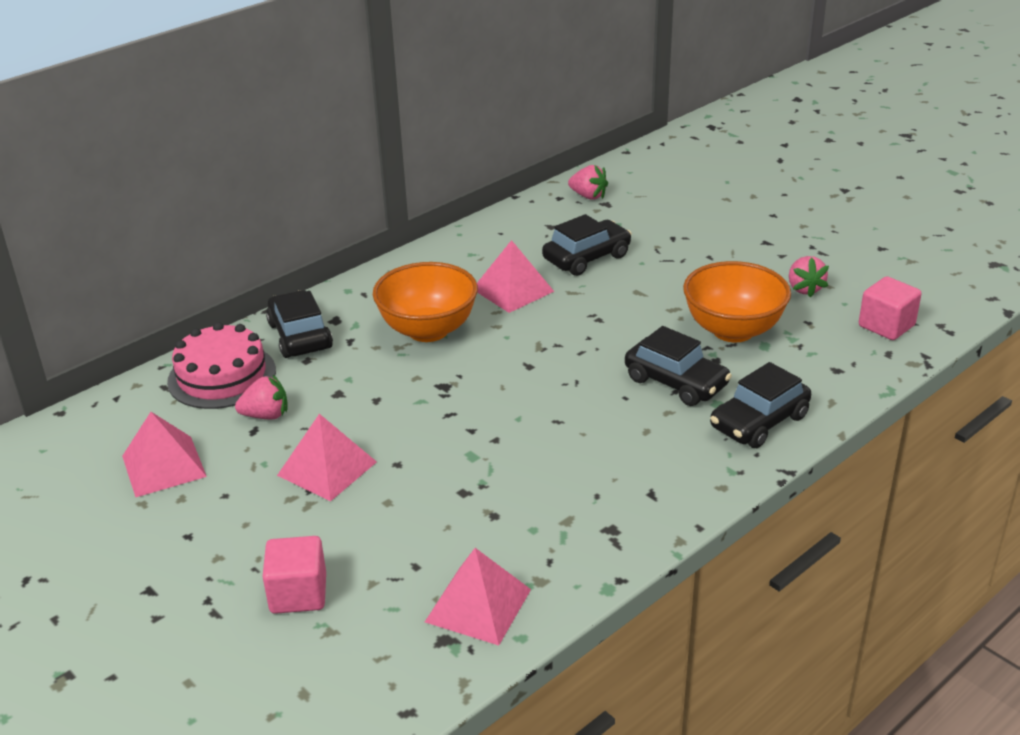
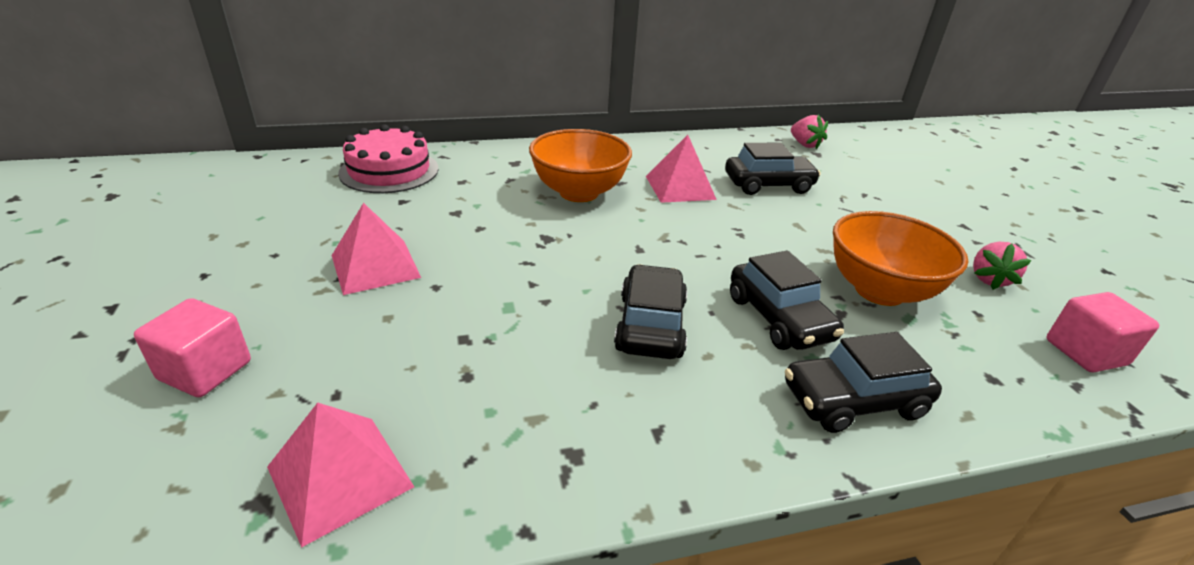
camera: 25 degrees right, 0 degrees up
pink pyramid [122,412,207,497] -> none
pink strawberry [235,375,287,420] -> none
black car [266,290,333,358] -> black car moved to [614,264,687,359]

